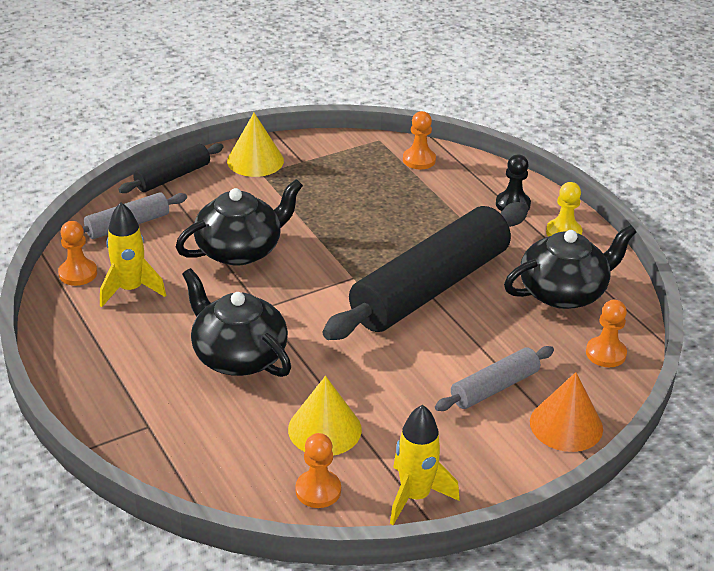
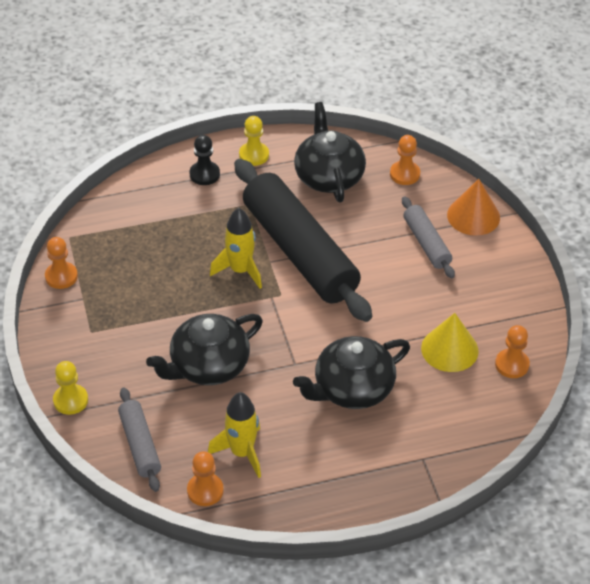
camera: 75 degrees left, 10 degrees up
black rolling pin [118,143,223,193] -> yellow pawn [53,361,88,415]
black teapot [176,179,303,266] -> black teapot turned 105 degrees counterclockwise [146,314,263,385]
yellow cone [227,113,284,177] -> none
yellow rocket [390,405,460,525] -> yellow rocket moved to [210,208,262,289]
orange pawn [403,111,436,169] -> orange pawn moved to [45,237,78,289]

